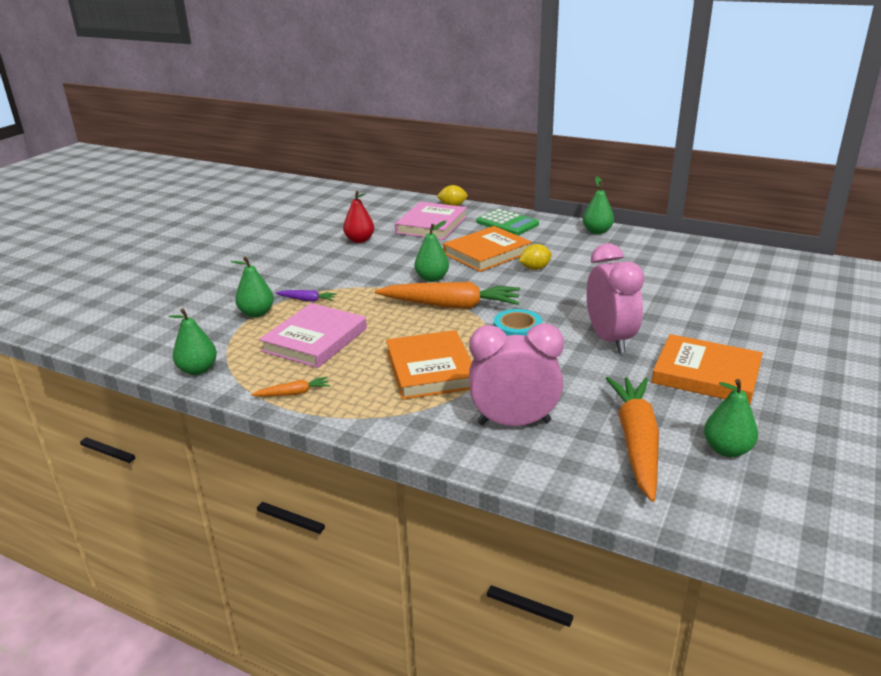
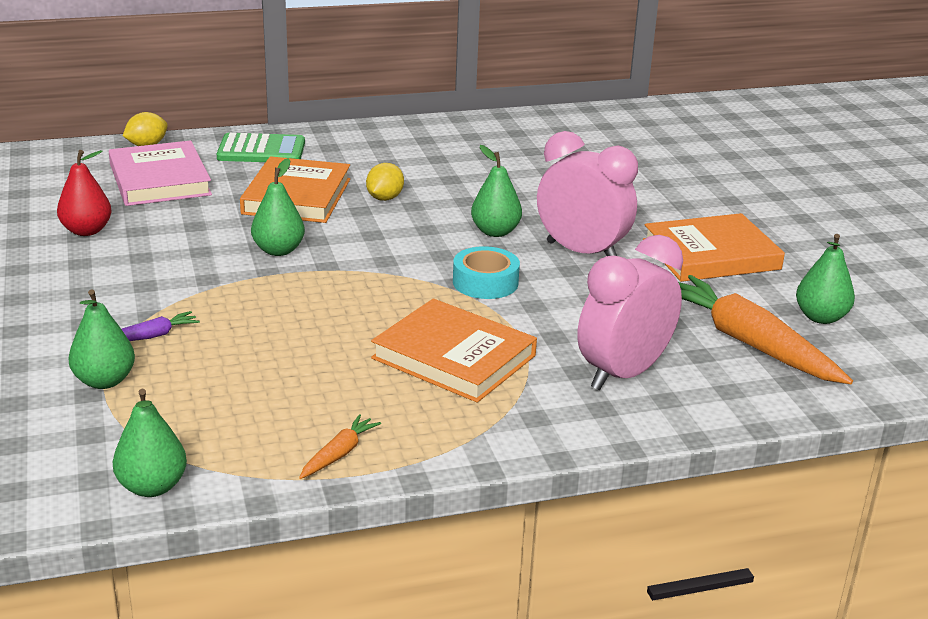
camera: 45 degrees left, 0 degrees up
pink book [259,303,367,368] -> none
orange carrot [375,282,520,309] -> none
green pear [583,176,614,234] -> green pear moved to [471,145,522,237]

